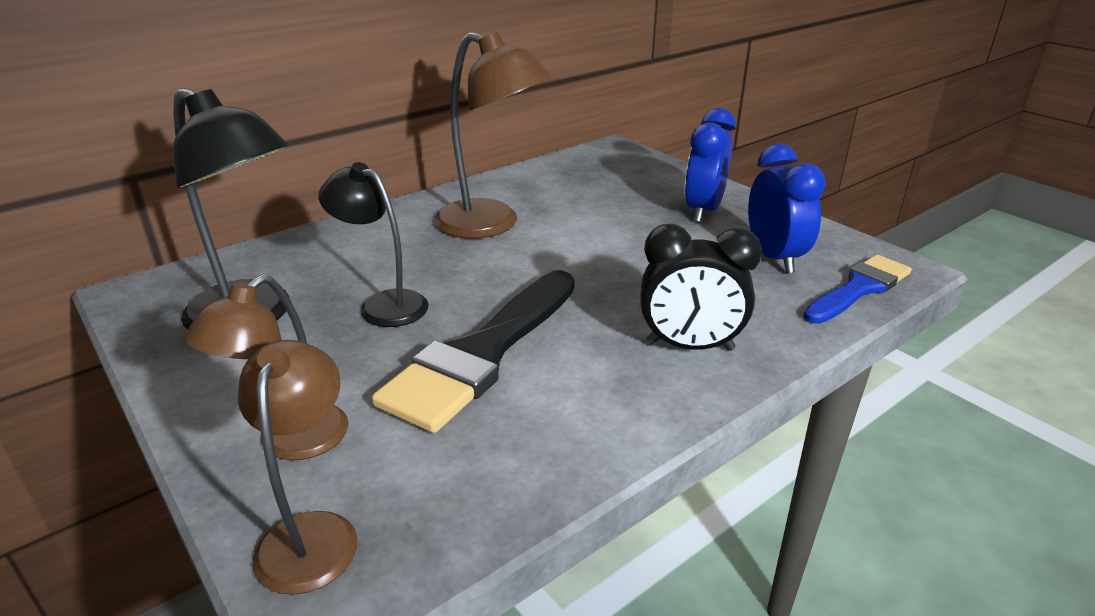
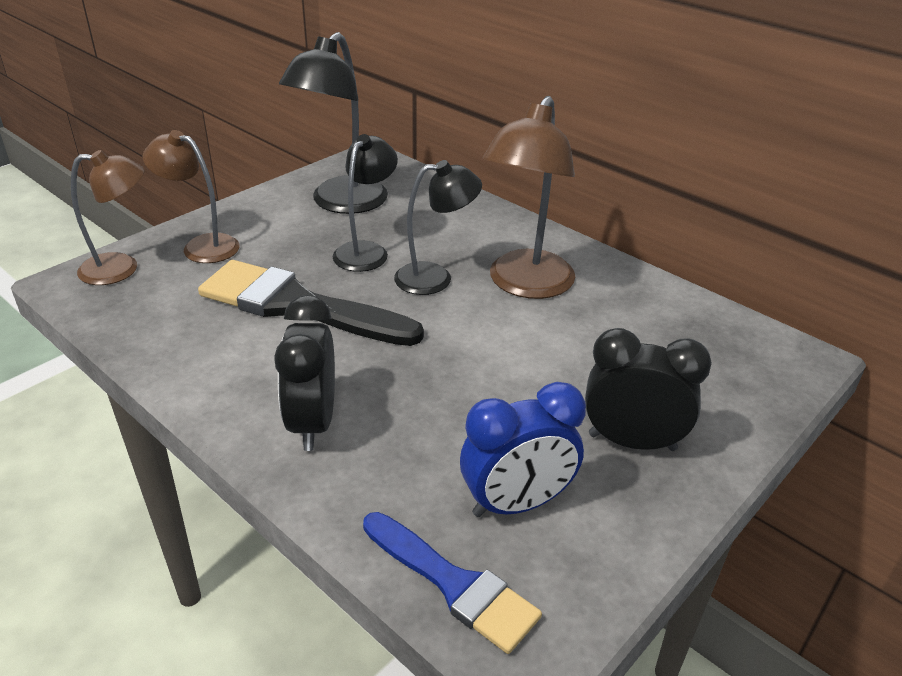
camera: 80 degrees right, 5 degrees up
blue clock [684,108,736,222] -> black clock [585,328,712,451]
none -> black lamp [394,160,482,295]

